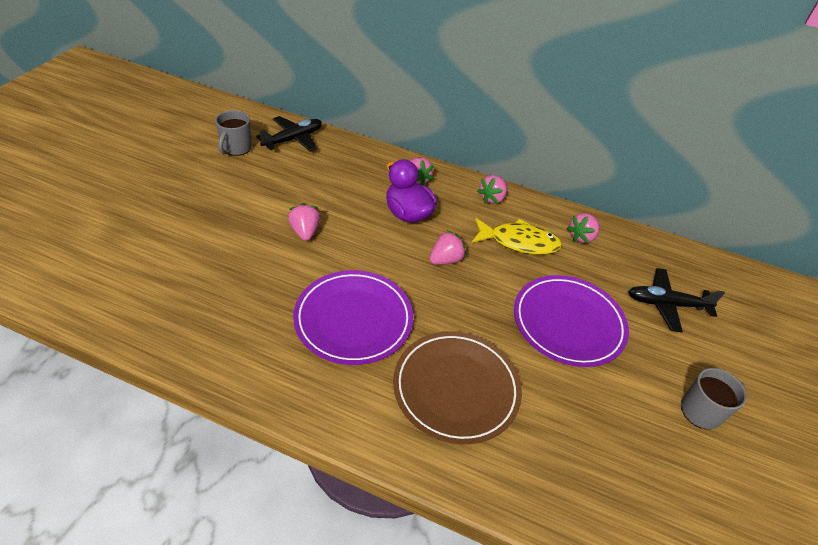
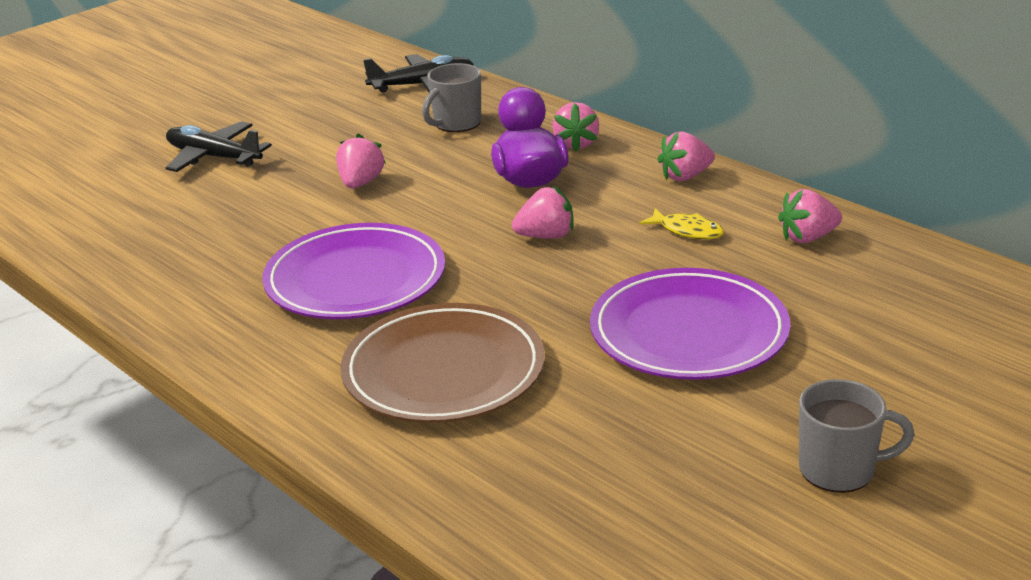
camera: 30 degrees right, 15 degrees down
grey mug [215,110,252,156] -> grey mug moved to [422,63,481,132]
yellow fish [472,218,562,255] -> yellow fish [639,208,724,239], size x0.55
black plane [628,268,725,332] -> black plane moved to [166,121,272,172]

